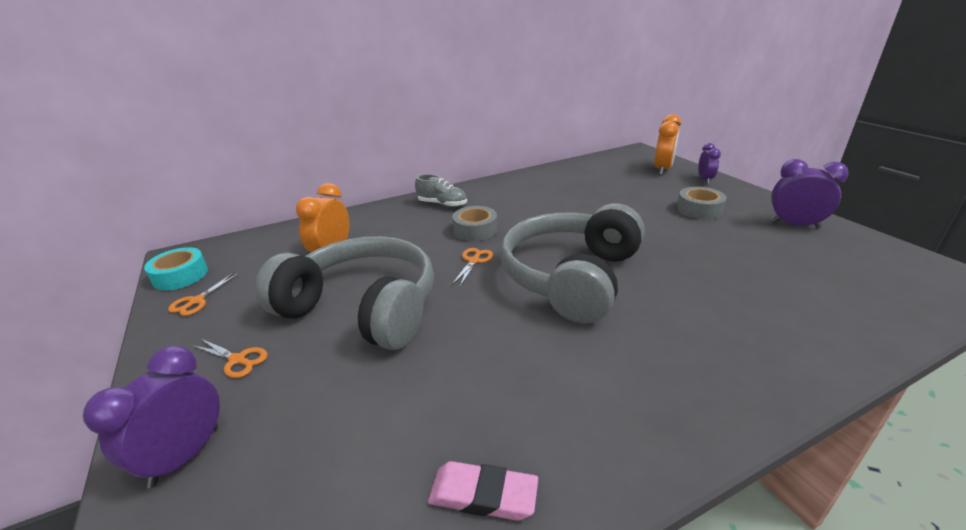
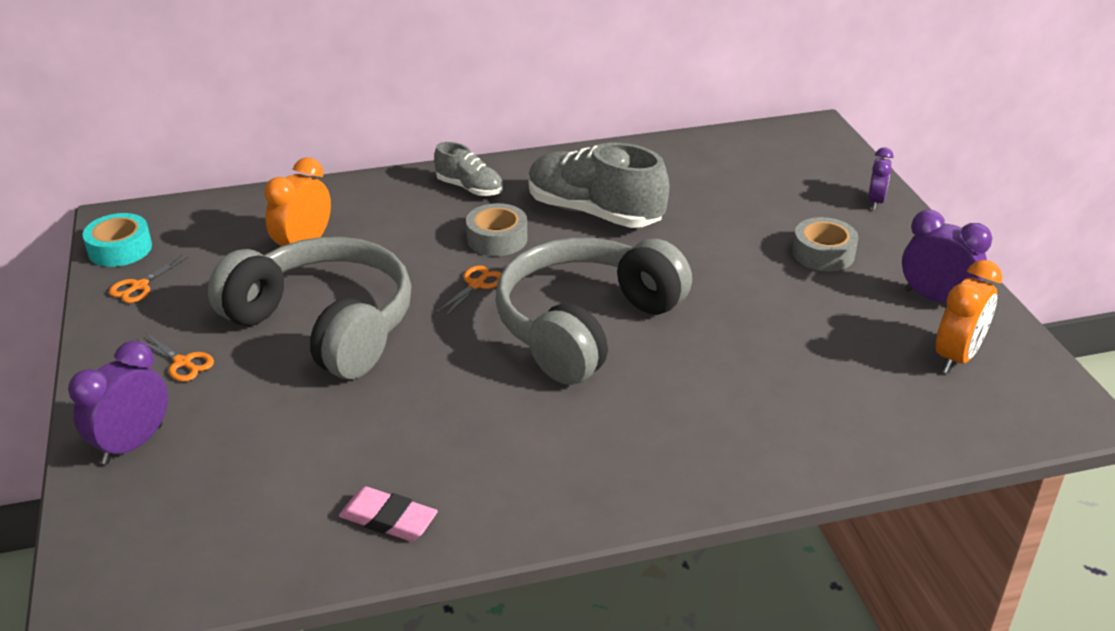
camera: 10 degrees right, 5 degrees up
orange clock [654,114,681,175] -> orange clock moved to [936,260,1002,373]
none -> grey shoe [528,142,669,228]

